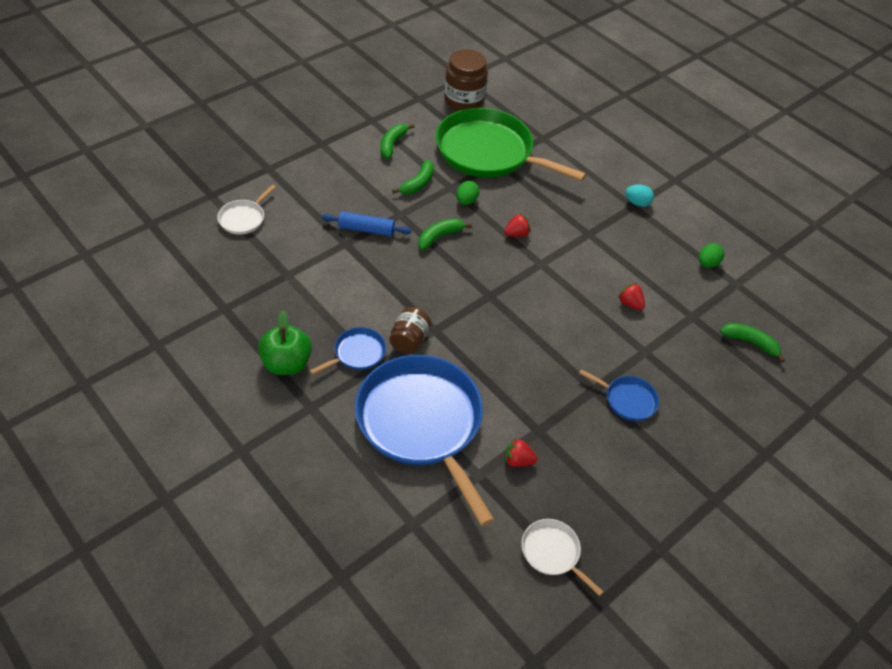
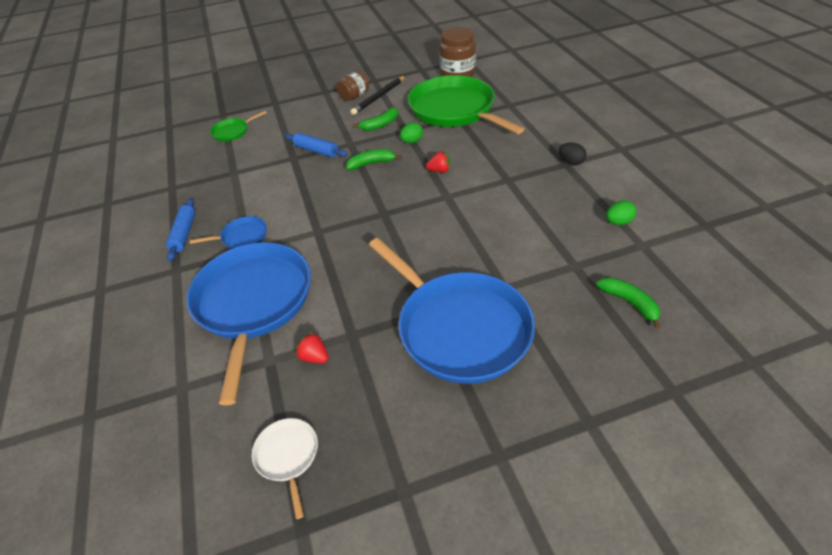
camera: 30 degrees right, 5 degrees down
white pan [217,185,276,234] -> green pan [210,111,267,141]
green apple [258,310,312,375] -> blue rolling pin [166,198,195,261]
green banana [380,124,414,159] -> black pencil [350,76,405,115]
brown jar [390,307,431,354] -> brown jar moved to [336,71,369,101]
blue pan [579,369,659,421] -> blue pan [369,238,535,384], size x2.34
red strawberry [618,283,645,310] -> none
turquoise egg [625,184,654,207] -> black egg [559,142,587,165]

